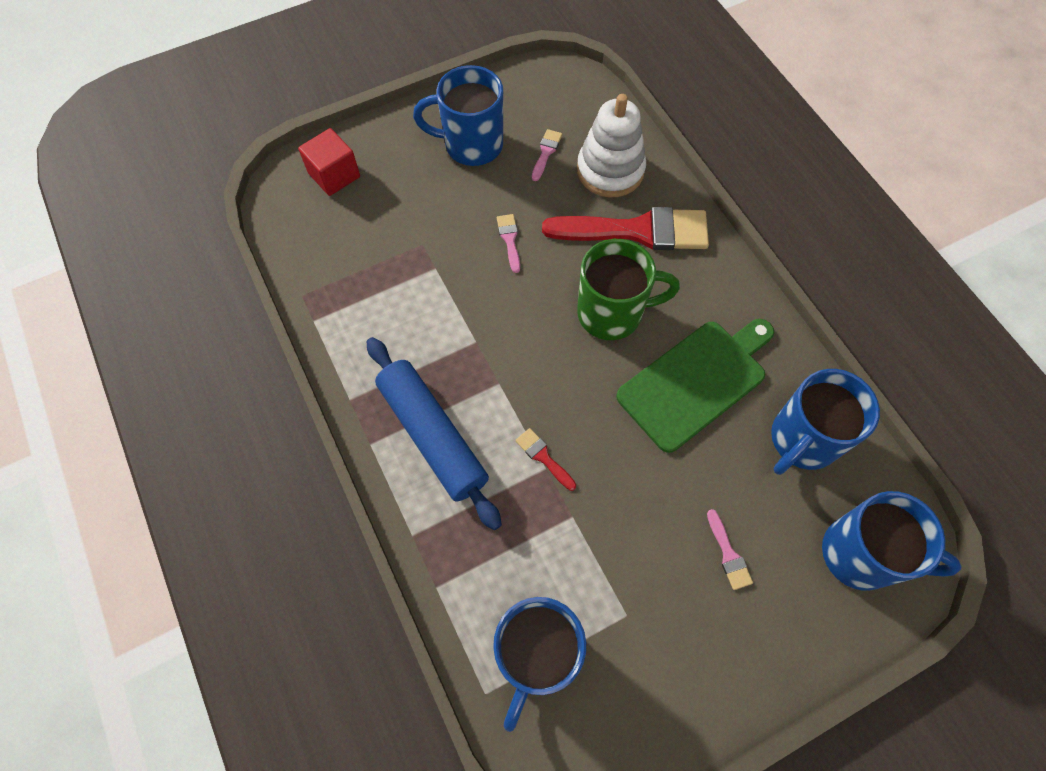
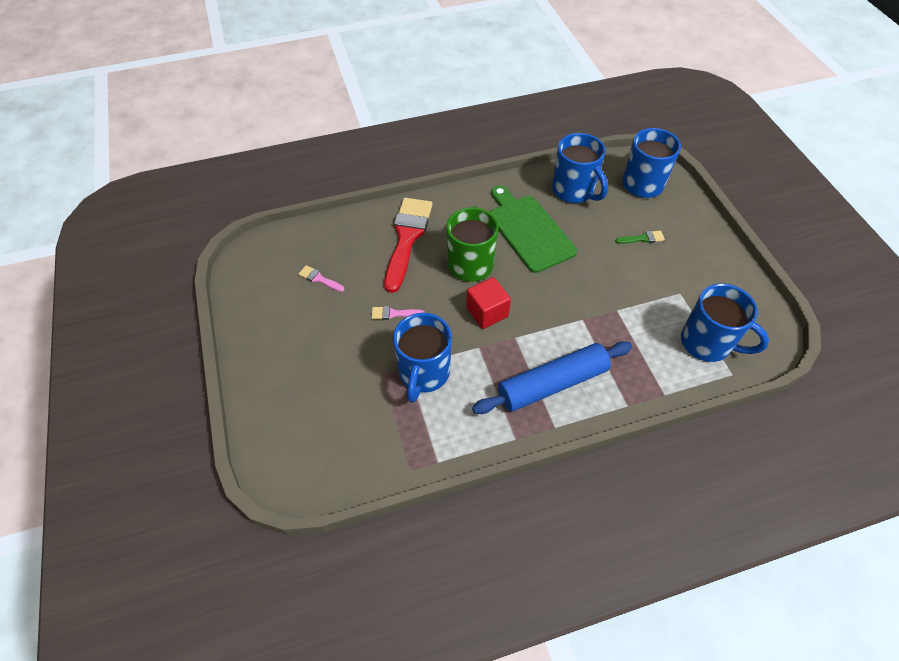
camera: 80 degrees left, 10 degrees down
red cube [298,128,360,196] -> red cube moved to [466,277,511,329]
blue mug [413,65,503,166] -> blue mug moved to [393,313,452,403]
red brush [515,428,576,491] -> none
white stacking toy [577,94,646,198] -> none
pink brush [707,509,753,590] -> green brush [615,231,665,244]

